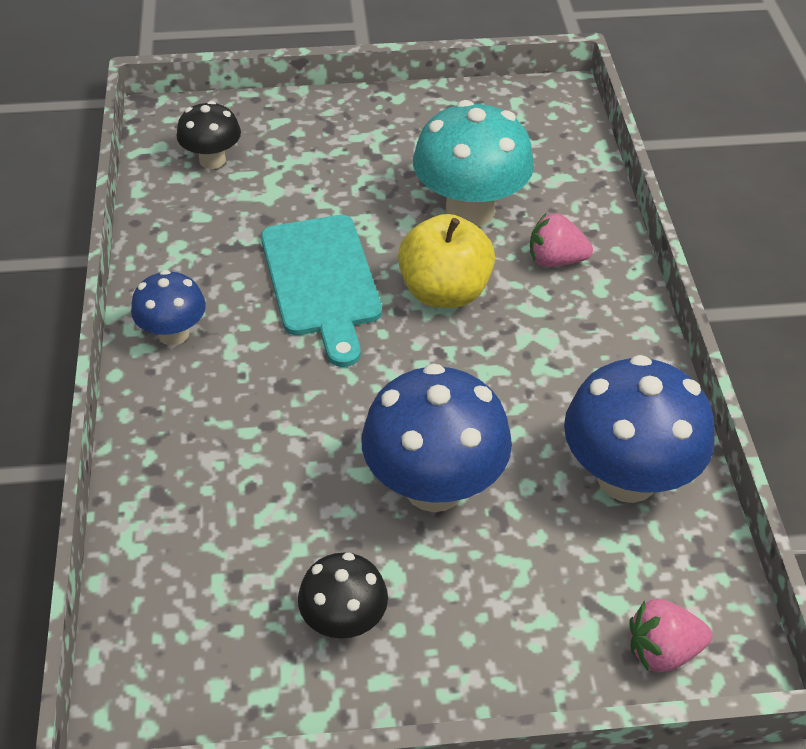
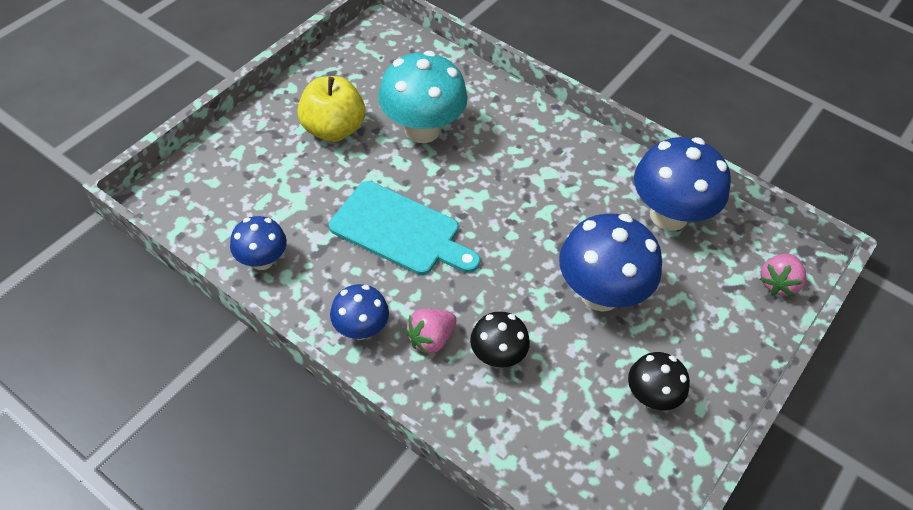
camera: 50 degrees left, 5 degrees up
black mushroom [177,101,241,169] -> black mushroom moved to [470,311,530,368]
yellow apple [398,214,495,308] -> yellow apple moved to [297,76,365,142]
pink strawberry [530,214,593,267] -> pink strawberry moved to [405,309,456,355]
none -> blue mushroom [230,216,287,270]

